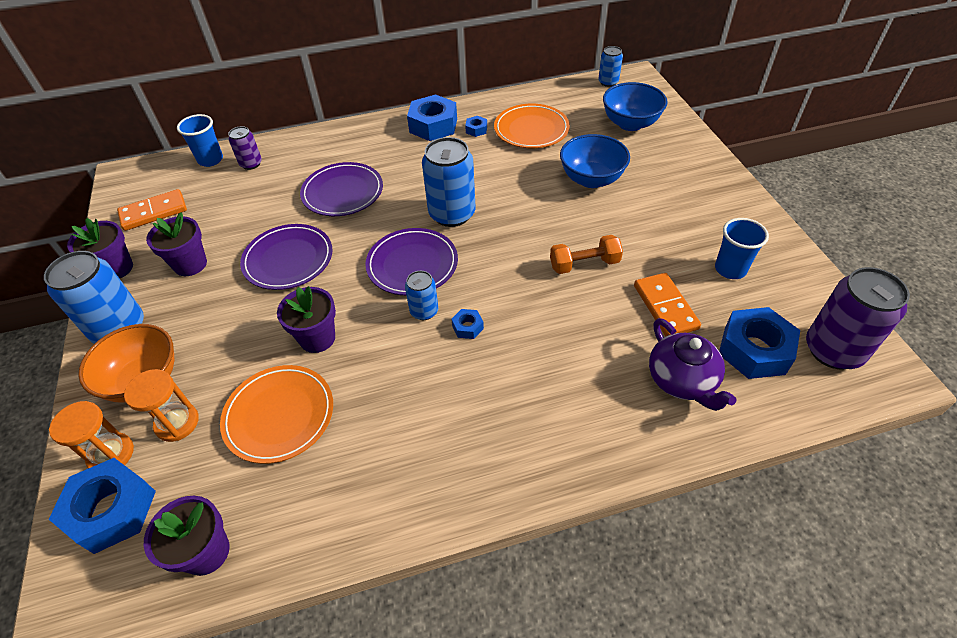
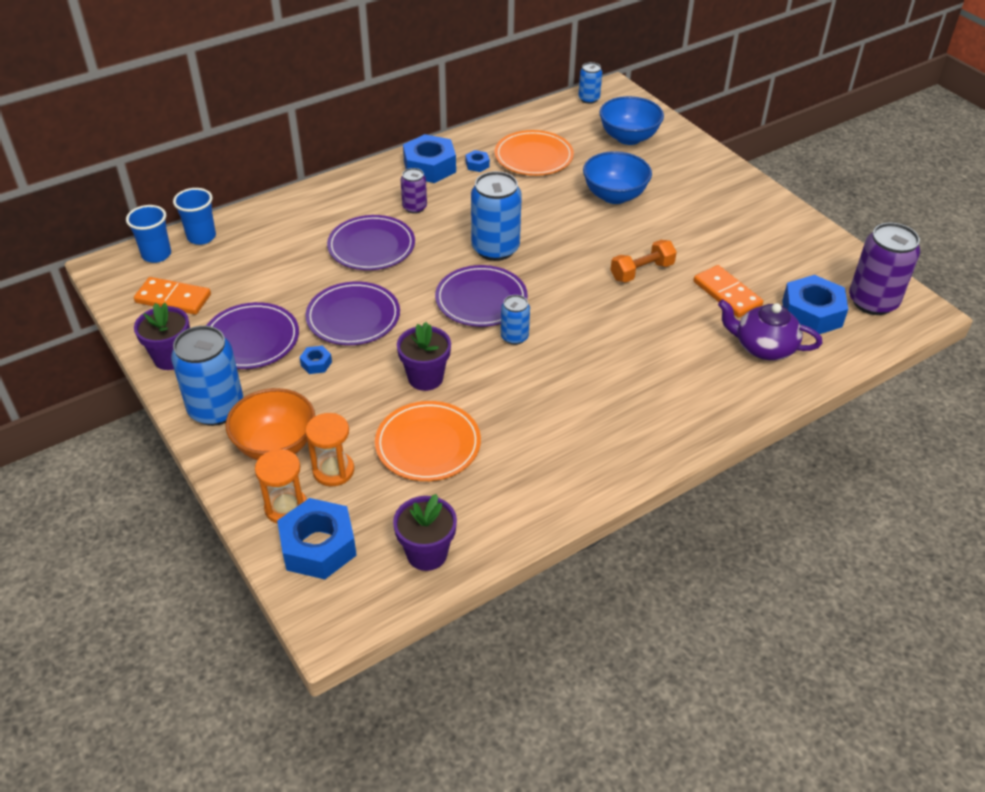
camera: 20 degrees left, 5 degrees down
orange domino [117,189,187,231] -> orange domino turned 60 degrees clockwise [134,277,211,315]
purple flower pot [146,212,207,276] -> purple plate [206,302,299,369]
purple can [228,126,262,170] -> purple can moved to [401,168,427,214]
blue nut [452,309,484,339] -> blue nut moved to [299,346,332,374]
purple teapot [649,318,737,411] -> purple teapot turned 150 degrees clockwise [718,299,823,360]
blue cup [715,218,769,279] -> blue cup moved to [126,205,171,263]

